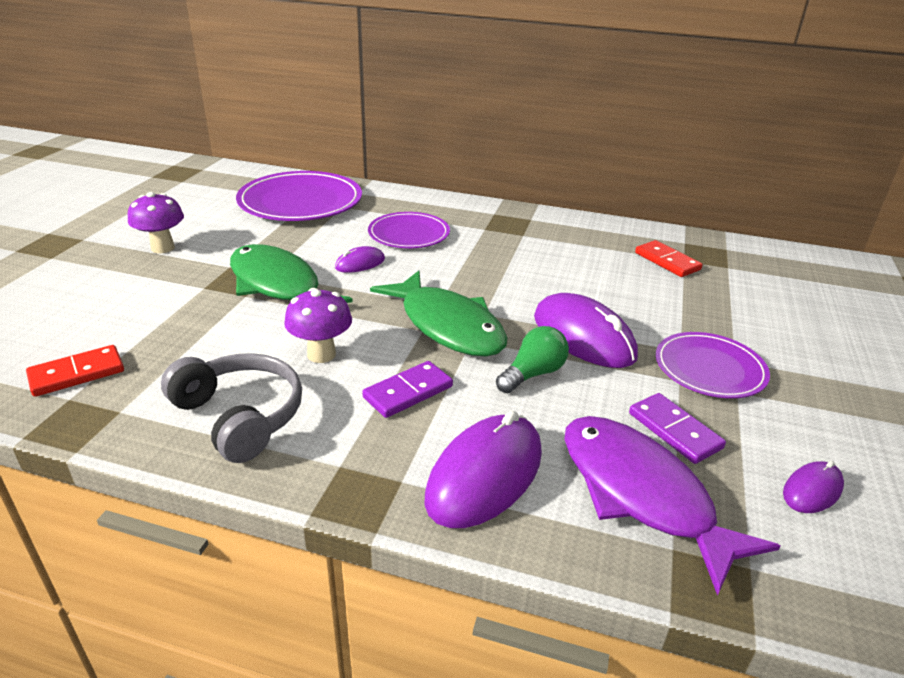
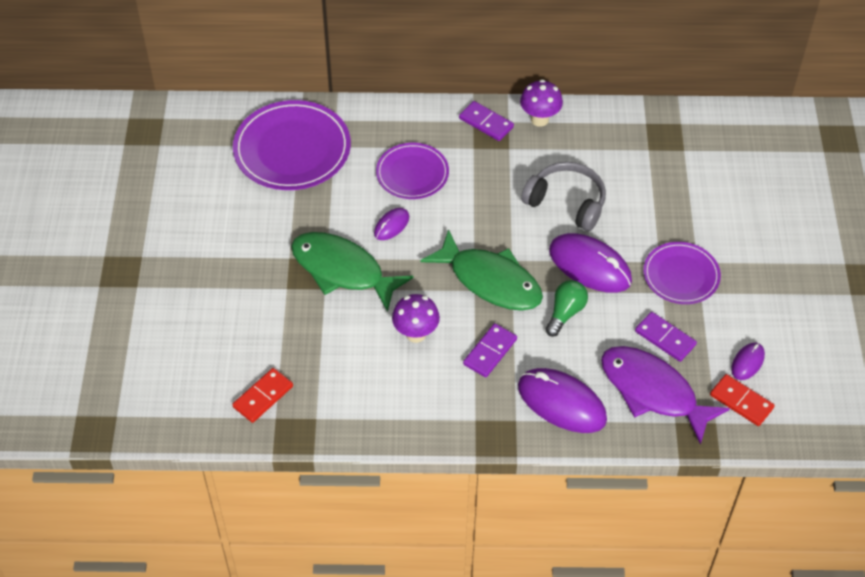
camera: 15 degrees left, 20 degrees up
purple mushroom [128,192,184,253] -> purple mushroom moved to [520,79,563,127]
grey headphones [161,353,302,463] -> grey headphones moved to [521,162,606,231]
purple mouse [424,411,542,528] -> purple mouse turned 75 degrees counterclockwise [518,368,607,433]
red domino [635,240,702,277] -> red domino moved to [710,374,775,426]
none -> purple domino [459,101,514,141]

